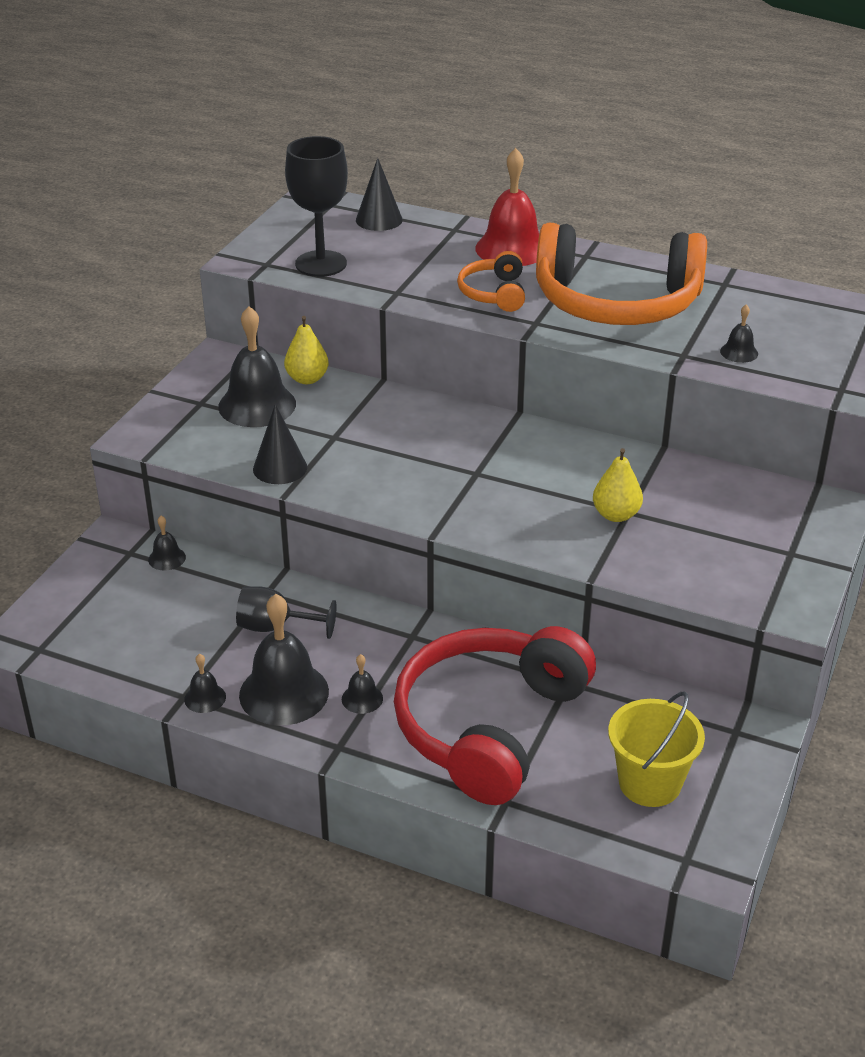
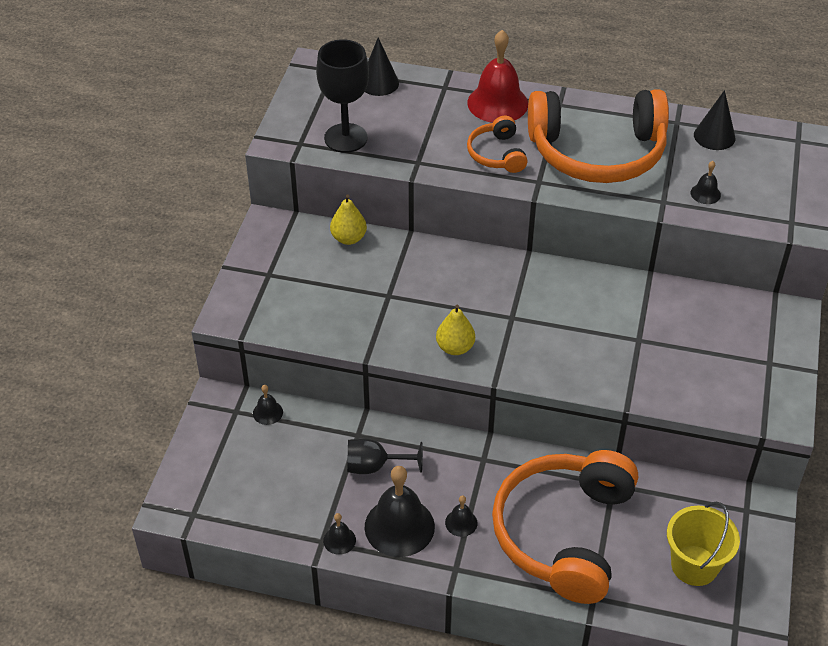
camera: 10 degrees left, 10 degrees up
black bell [218,306,296,427] -> none
black cone [253,404,307,484] -> black cone moved to [694,90,735,150]
red headphones [394,626,596,805] -> orange headphones [492,450,638,604]
yellow pear [593,448,643,522] -> yellow pear moved to [436,305,475,355]

